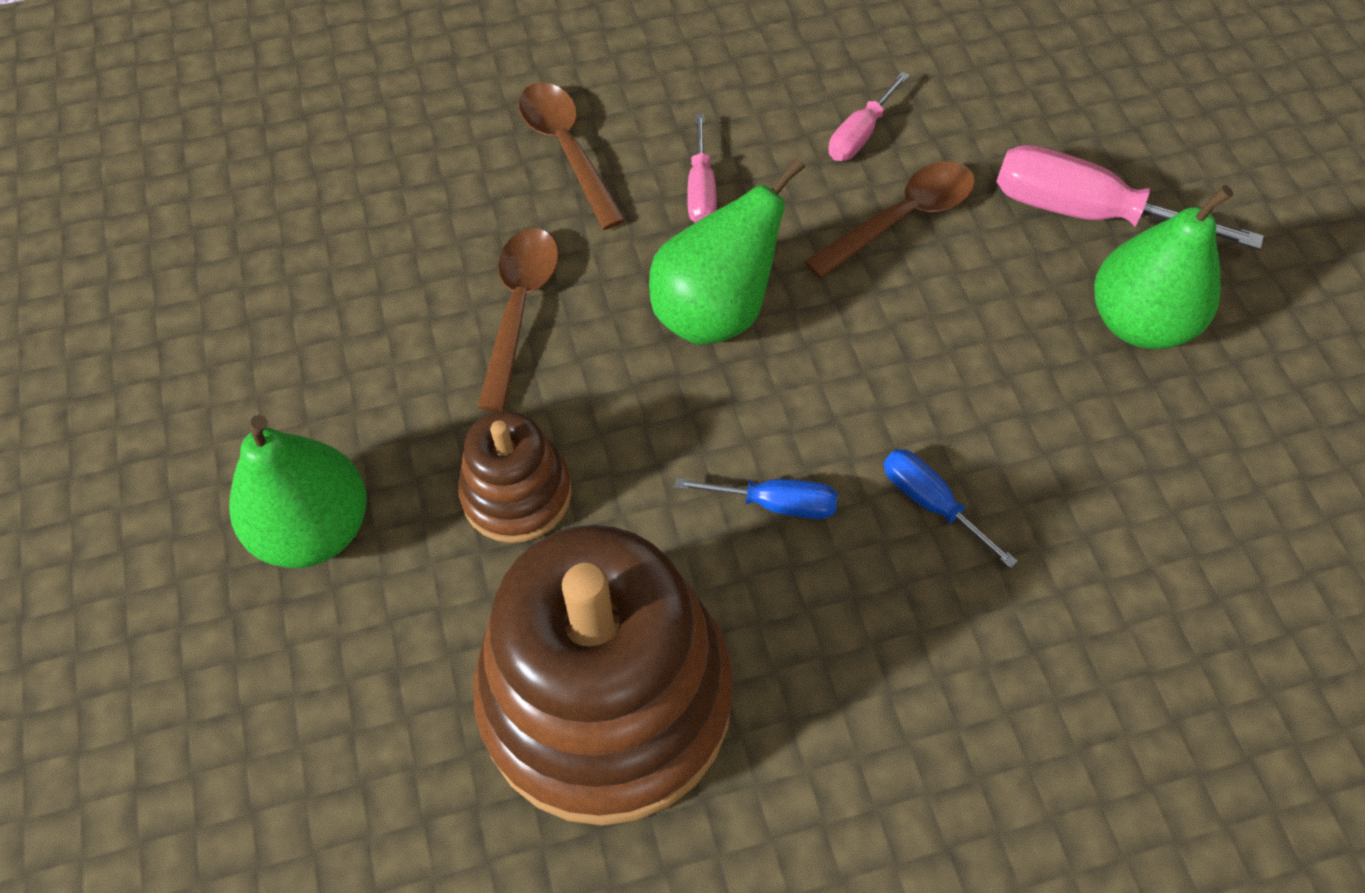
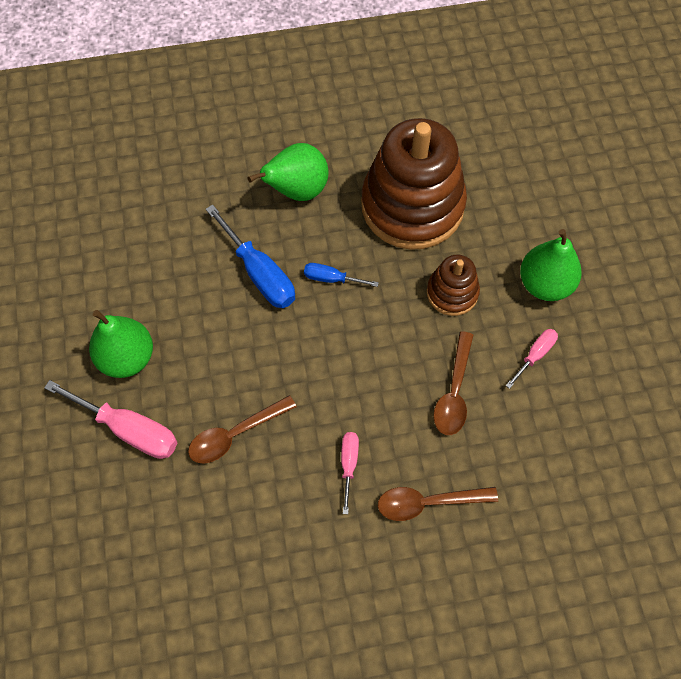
camera: 175 degrees left, 5 degrees up
brown spoon [519,82,626,230] -> brown spoon turned 105 degrees clockwise [378,487,498,521]
green pear [649,158,805,345] -> green pear moved to [247,143,329,201]
pink screwdriver [828,72,909,161] -> pink screwdriver moved to [506,329,558,389]
blue screwdriver [884,449,1018,569] -> blue screwdriver [206,205,295,308], size x1.83

